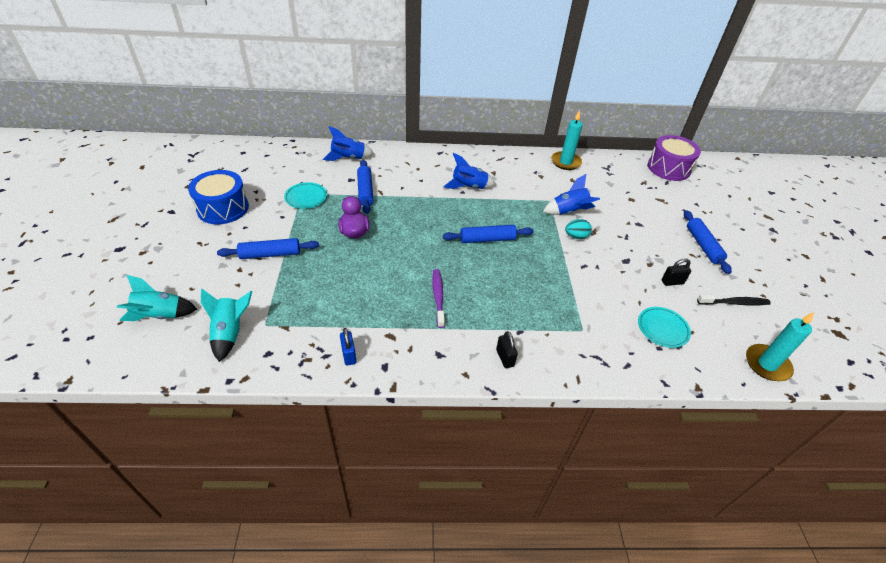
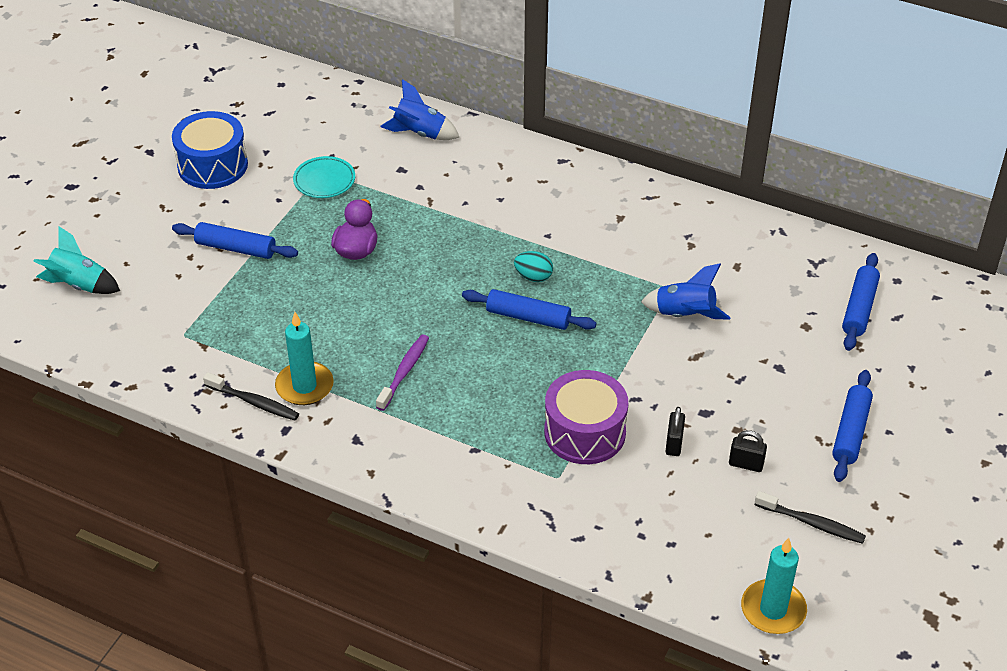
camera: 30 degrees right, 0 degrees up
turquoise rocket [201,289,252,362] -> none
blue padlock [340,328,356,366] -> black toothbrush [203,372,299,421]
blue rolling pin [357,160,373,214] -> blue rolling pin moved to [842,253,880,351]
blue rocket [443,153,496,189] -> none
black padlock [496,331,518,368] -> black padlock moved to [665,407,685,456]
turquoise candle [551,110,583,170] -> turquoise candle moved to [275,312,334,405]
turquoise egg [565,219,592,239] -> turquoise egg moved to [514,251,553,282]
turquoise plate [638,307,691,348] -> none
purple drum [648,135,701,181] -> purple drum moved to [544,370,628,464]

